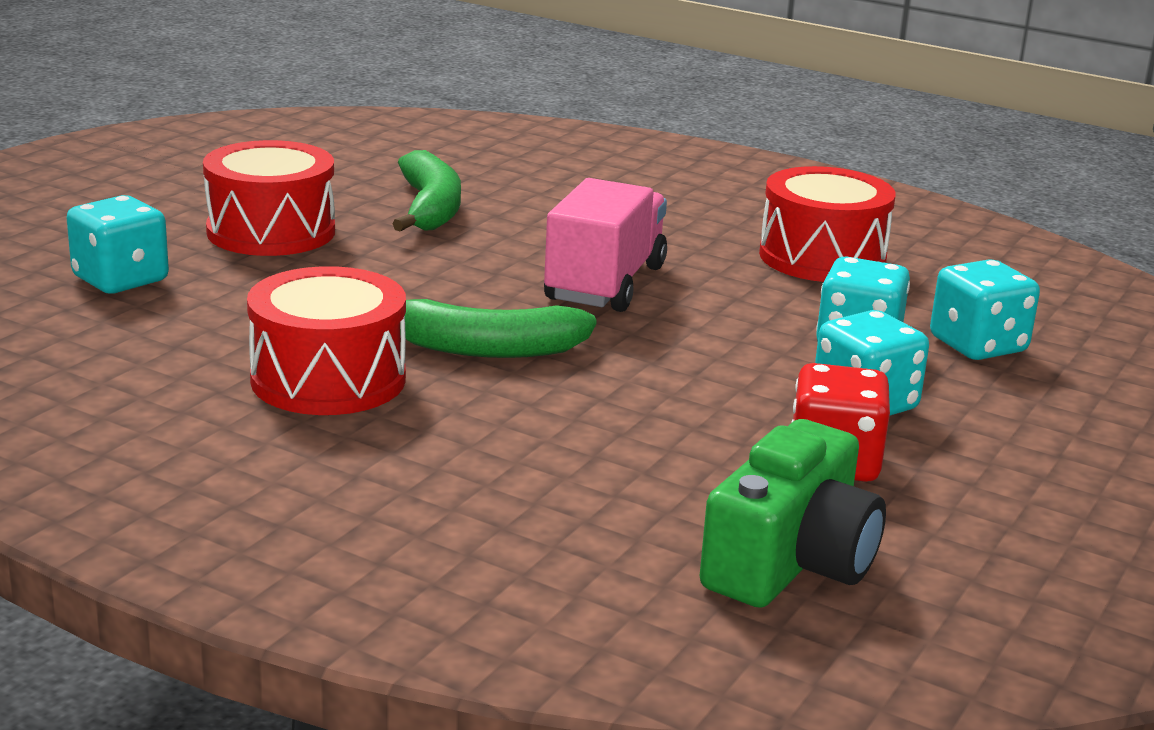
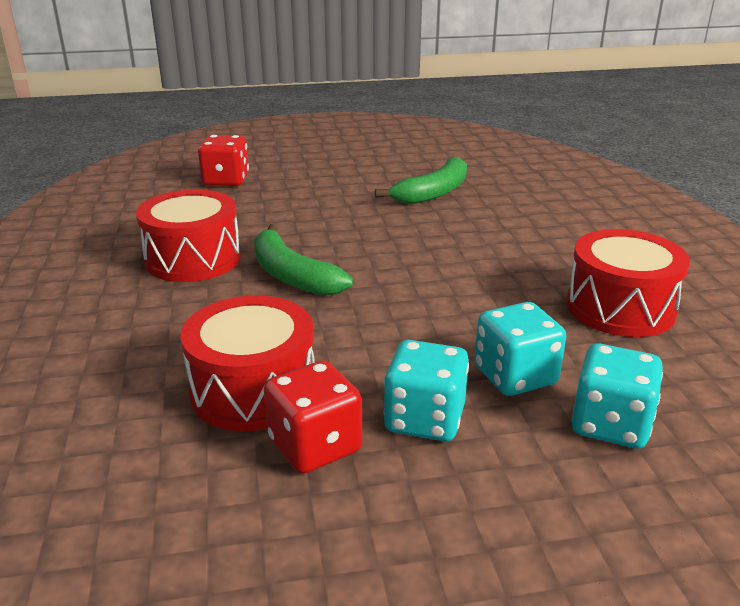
camera: 50 degrees right, 5 degrees up
turquoise dice [66,195,169,294] -> red dice [198,135,249,186]
red drum [203,140,335,256] -> red drum moved to [180,295,315,431]
pink truck [544,178,667,312] -> none
green camera [700,419,886,608] -> none

